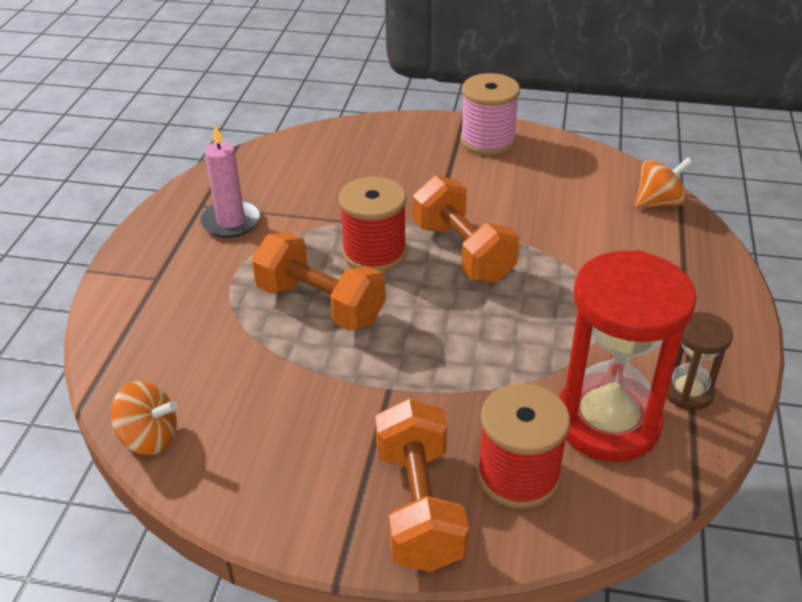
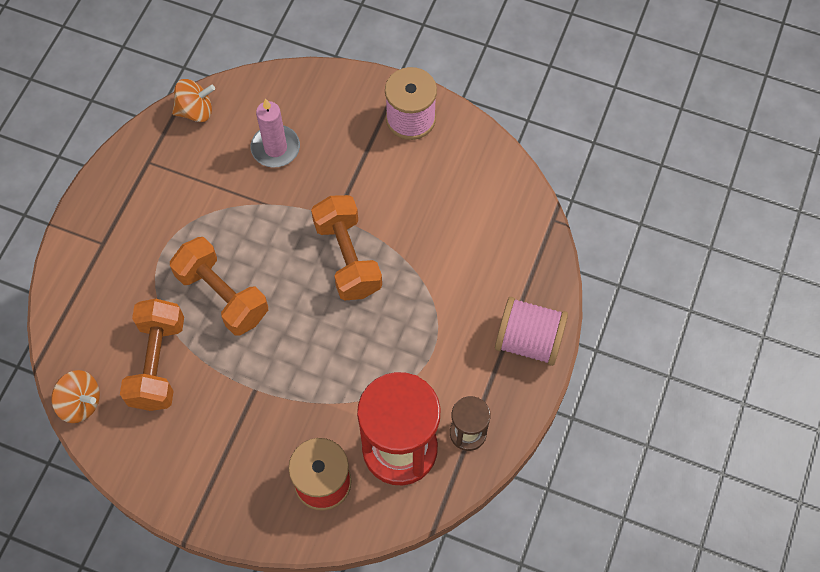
camera: 10 degrees right, 25 degrees up
pink candle [200,125,261,238] -> pink candle moved to [251,98,300,167]
red spool [339,177,407,272] -> none
orange dumbbell [375,398,469,572] -> orange dumbbell moved to [120,299,184,411]
orange spinning top [635,157,693,208] -> orange spinning top moved to [172,79,215,122]
none -> pink spool [495,297,568,366]

